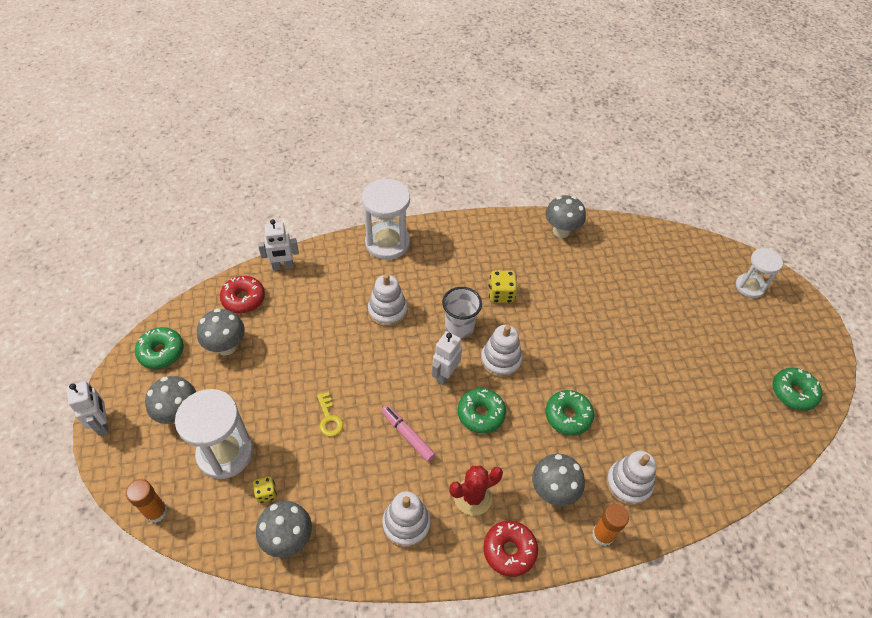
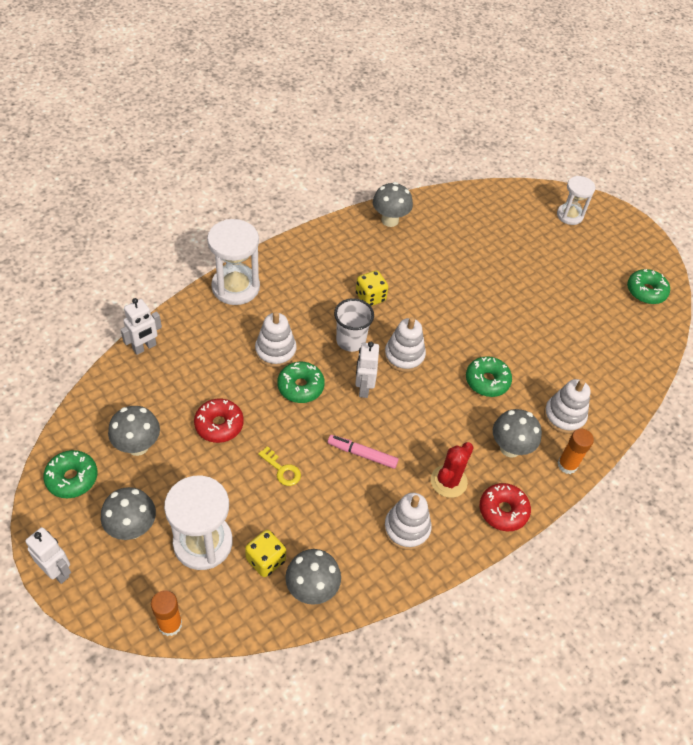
camera: 30 degrees left, 0 degrees up
red donut [220,276,265,314] -> red donut moved to [194,399,244,443]
yellow dice [253,476,277,503] -> yellow dice [245,530,286,577], size x1.58
green donut [458,388,506,433] -> green donut moved to [277,362,325,403]

